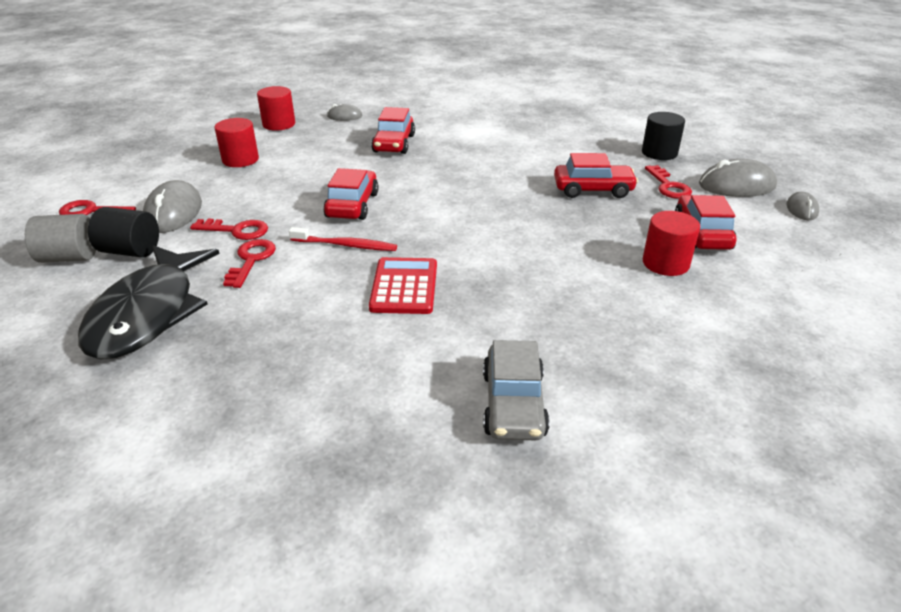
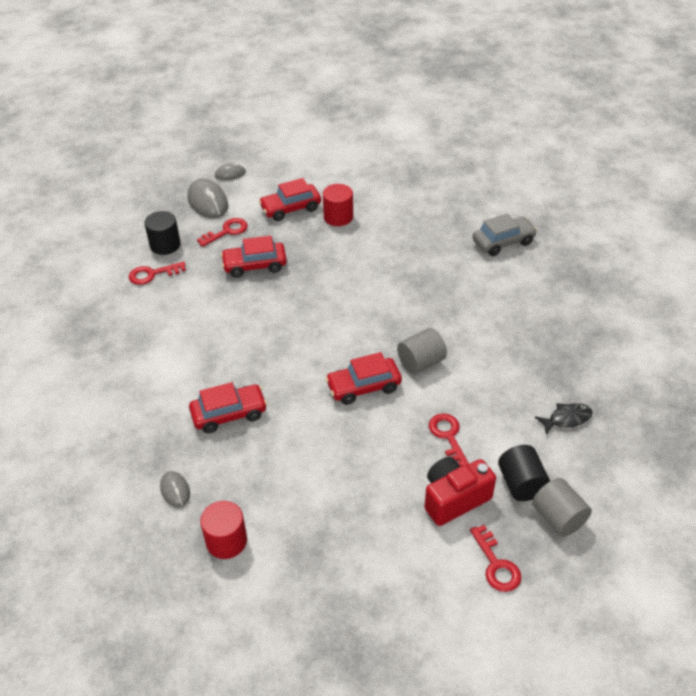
camera: 115 degrees left, 10 degrees up
black fish [78,245,219,360] -> black fish [535,403,593,435], size x0.42
grey mouse [143,180,202,233] -> red camera [424,457,496,526]
red cylinder [214,118,259,167] -> none
red key [223,239,276,288] -> red key moved to [129,261,186,285]
red toothbrush [289,227,397,251] -> grey cylinder [397,328,447,374]
red calculator [369,257,437,314] -> none
red car [554,153,638,198] -> red car turned 75 degrees counterclockwise [221,236,287,278]

